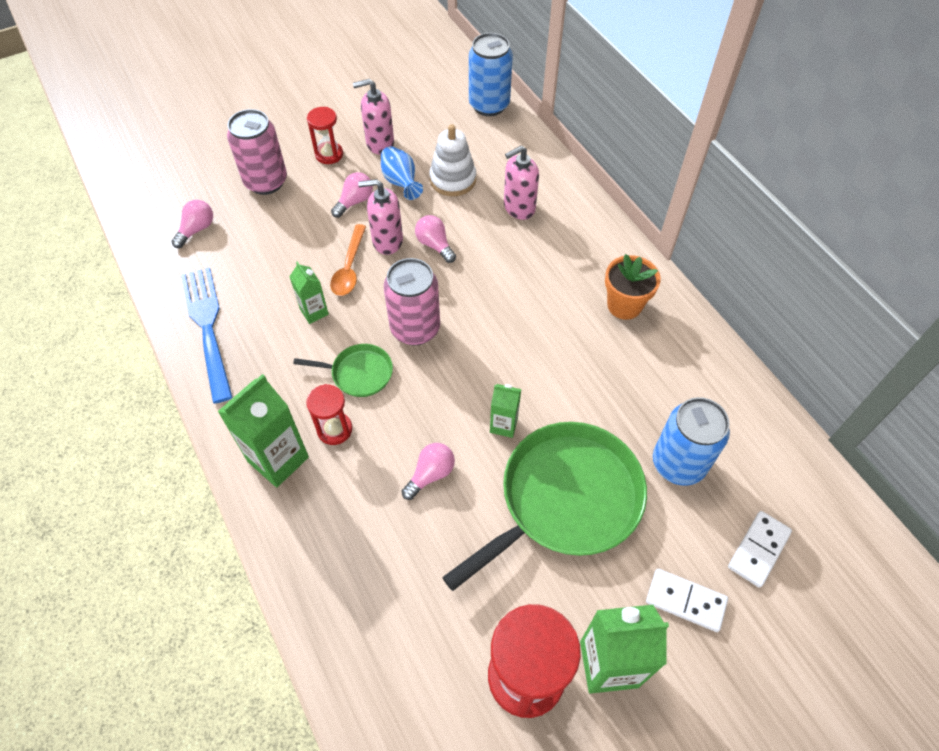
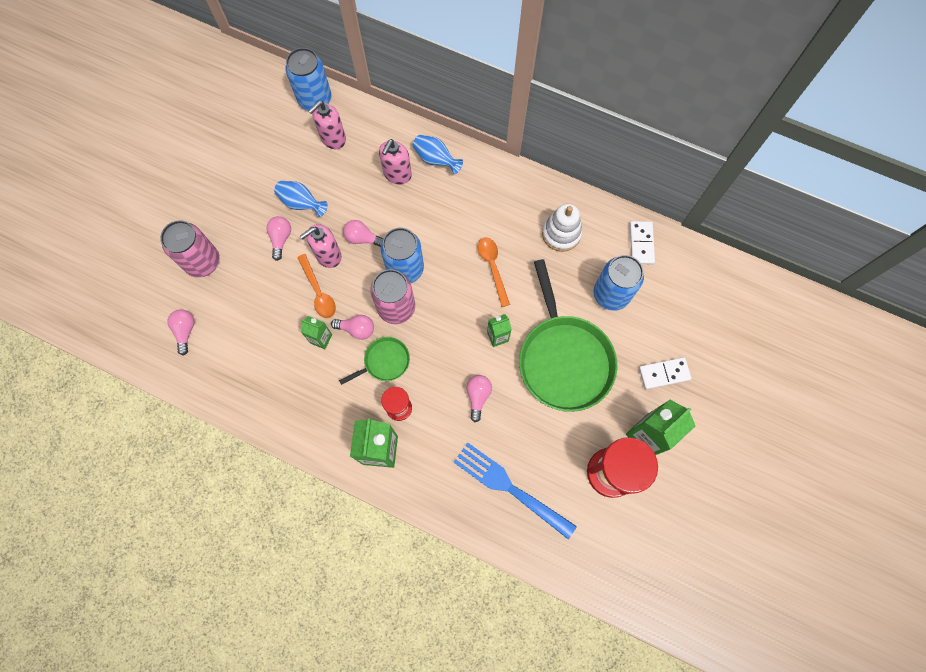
camera: 35 degrees left, 15 degrees up
blue fork [181,267,233,403] -> blue fork moved to [454,442,577,539]
red hourglass [307,107,343,164] -> none
pink soap dispenser [353,79,394,155] -> pink soap dispenser moved to [308,101,346,149]
white stacking toy [429,124,476,196] -> white stacking toy moved to [542,204,582,252]
green pan [442,422,647,591] -> green pan turned 150 degrees clockwise [519,259,617,412]
orange flower pot [605,254,661,320] -> none
white domino [728,511,792,588] -> white domino moved to [630,221,655,264]
none -> pink light bulb [331,315,374,340]
none -> blue can [380,228,424,283]
none -> blue vase [412,135,463,174]
none -> orange spoon [478,237,510,307]

